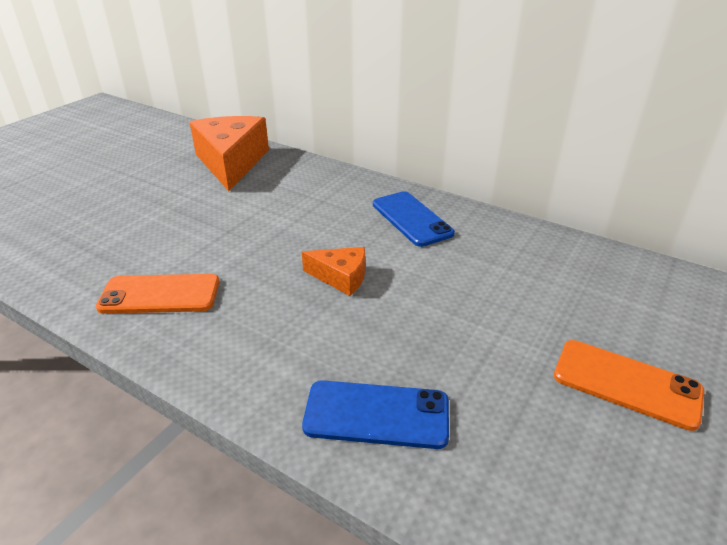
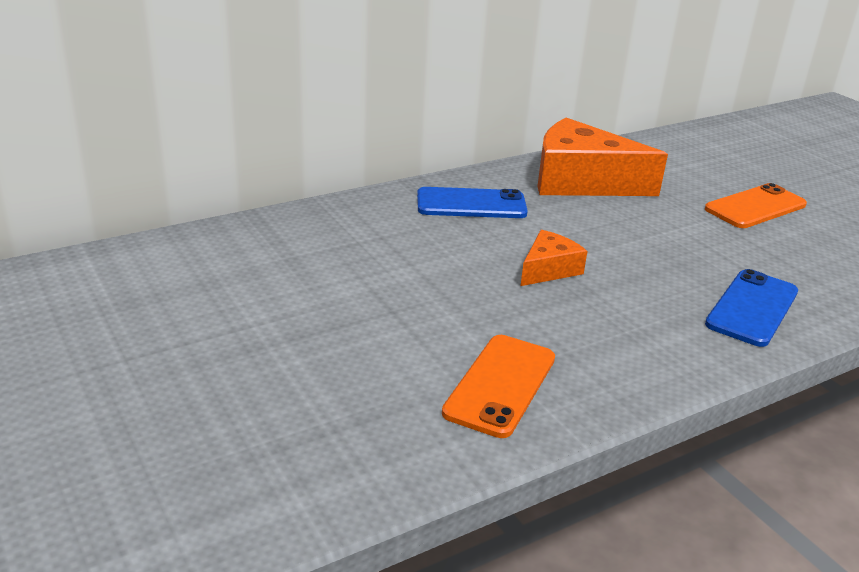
camera: 65 degrees left, 5 degrees down
orange cheese [190,116,269,191] -> orange cheese moved to [537,117,668,196]

